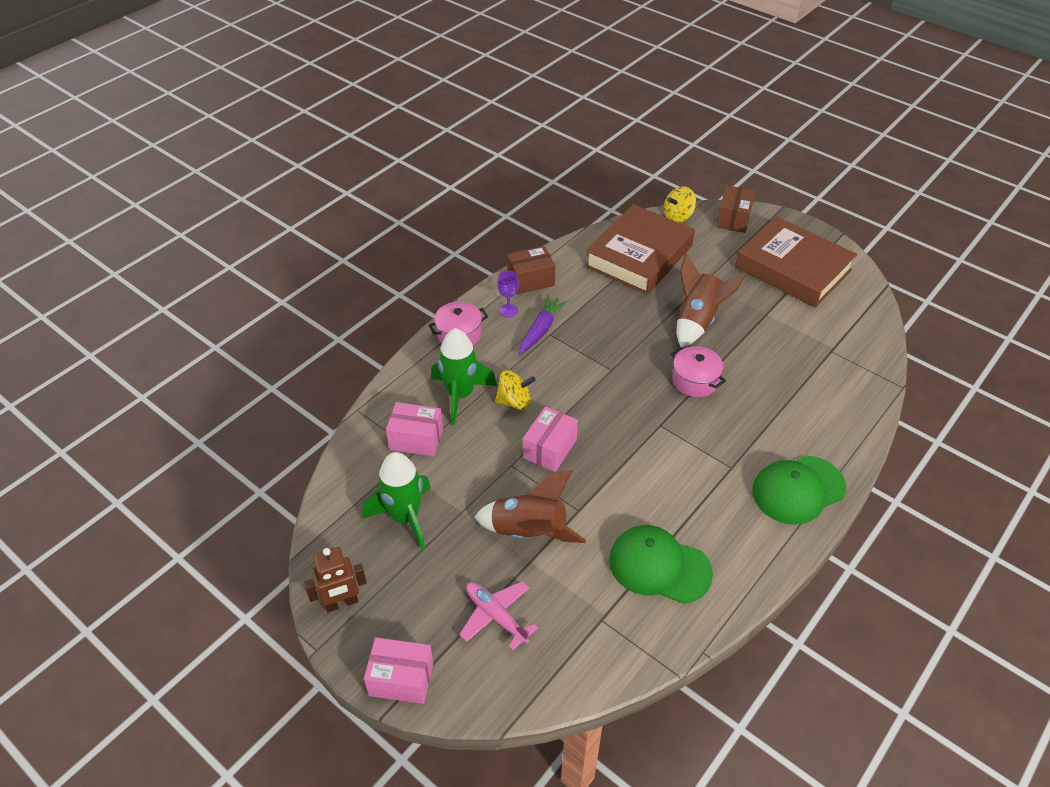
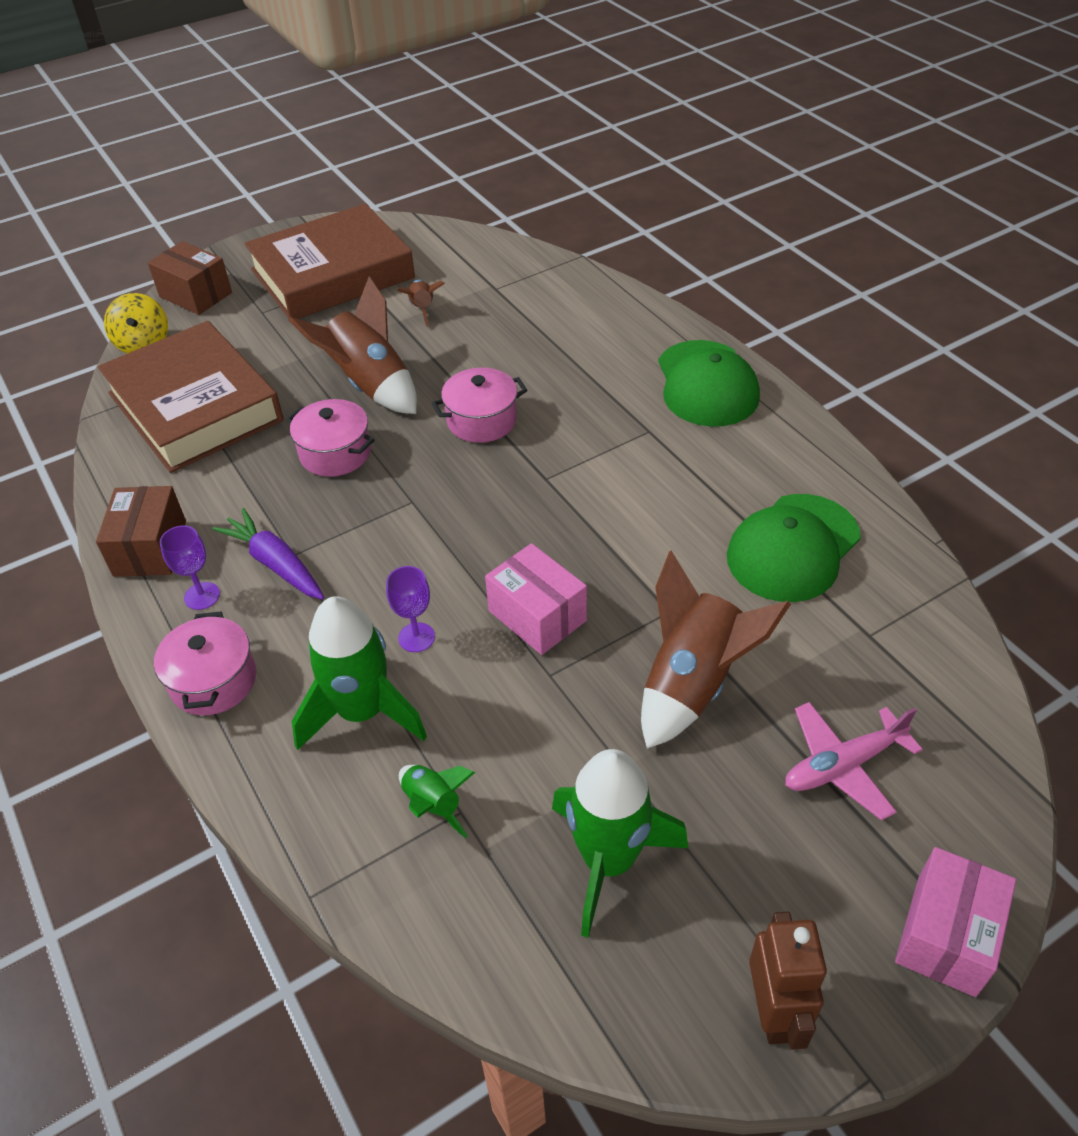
camera: 70 degrees left, 0 degrees up
pink box [386,402,443,456] -> green rocket [399,765,476,839]
yellow spinning top [495,370,536,410] -> purple goblet [386,566,435,652]
none -> pink pot [286,399,375,477]
none -> brown rocket [398,280,445,327]

